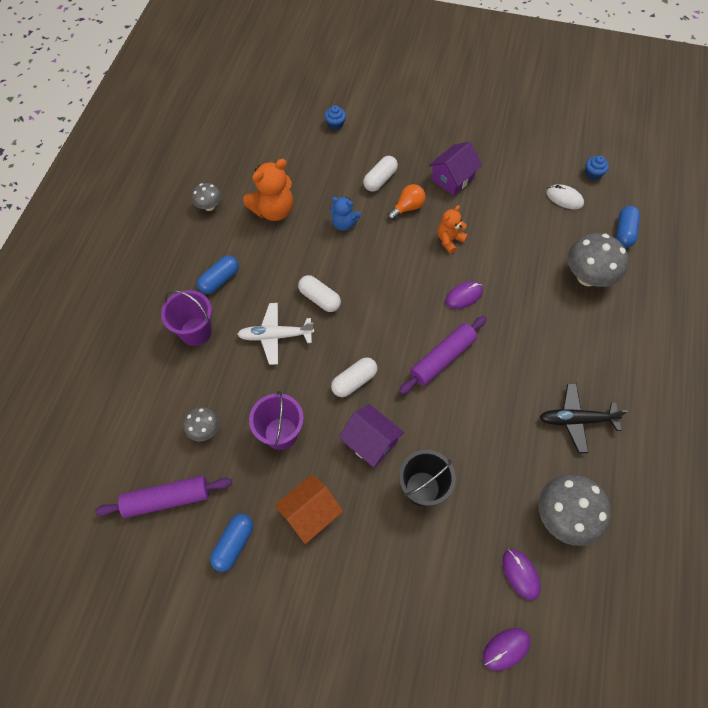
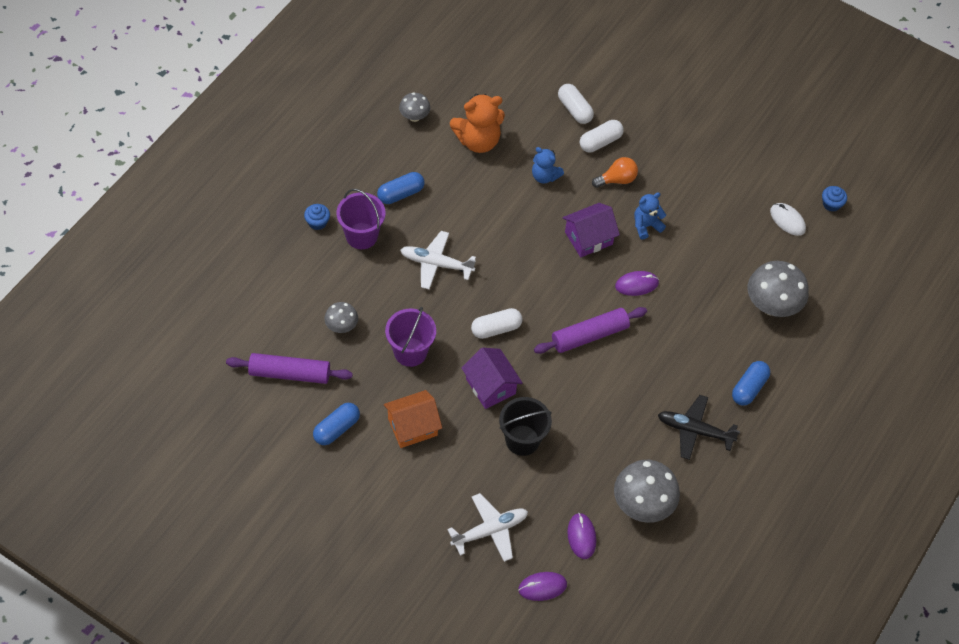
camera: 15 degrees right, 5 degrees down
white capsule [298,275,341,312] -> white capsule moved to [558,84,594,124]
blue cupcake [324,105,346,130] -> blue cupcake moved to [304,204,330,230]
purple house [429,142,482,196] -> purple house moved to [562,203,620,257]
orange teddy bear [438,205,468,254] -> blue teddy bear [634,192,666,239]
blue capsule [616,206,640,248] -> blue capsule moved to [732,361,770,406]
none -> white plane [447,493,528,562]

